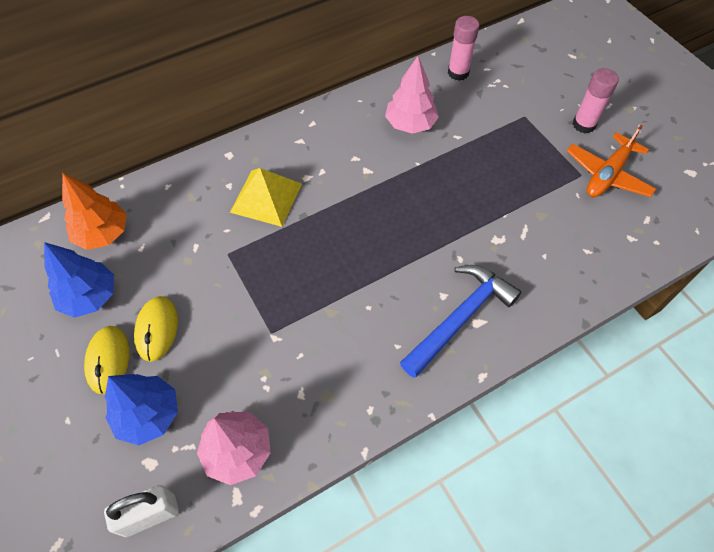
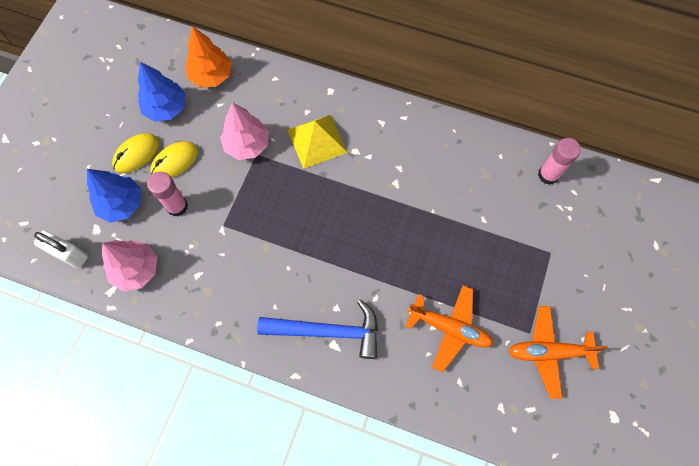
camera: 50 degrees right, 10 degrees up
pink tree [385,56,439,134] -> pink tree moved to [220,102,269,160]
pink glue stick [573,68,619,133] -> pink glue stick moved to [147,172,188,216]
none -> orange plane [406,285,493,372]

